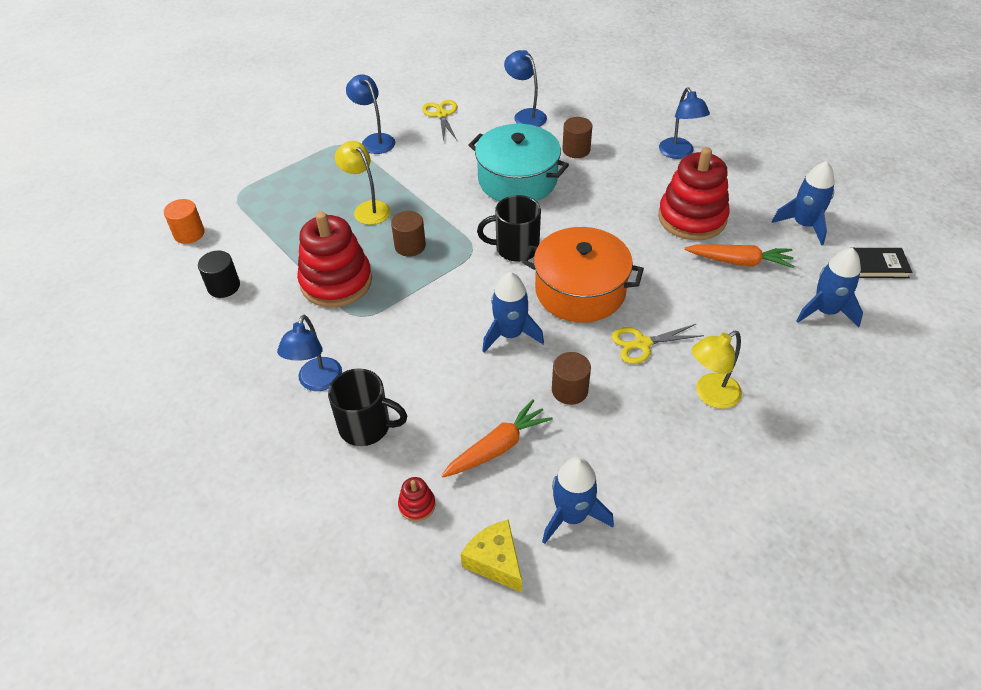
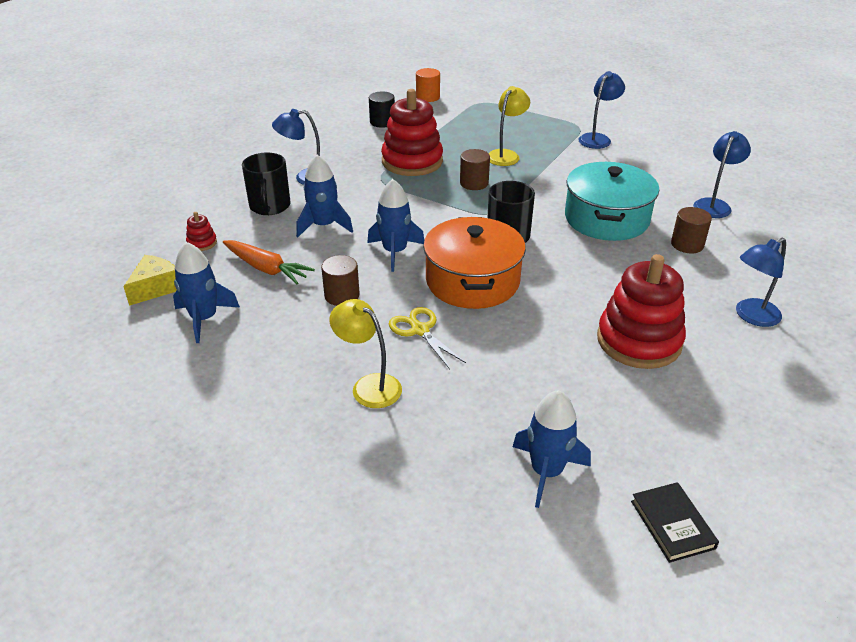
camera: 70 degrees right, 10 degrees down
yellow scissors [422,100,457,142] -> none
orange carrot [684,244,795,268] -> none
blue rocket [772,161,835,245] -> blue rocket moved to [296,155,353,237]

